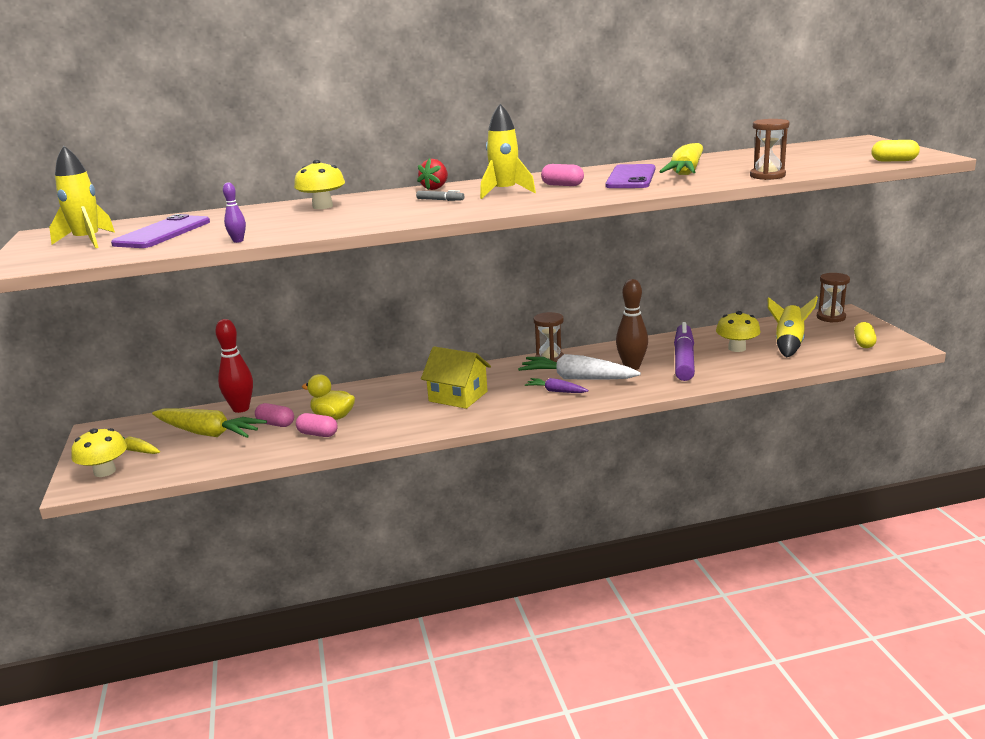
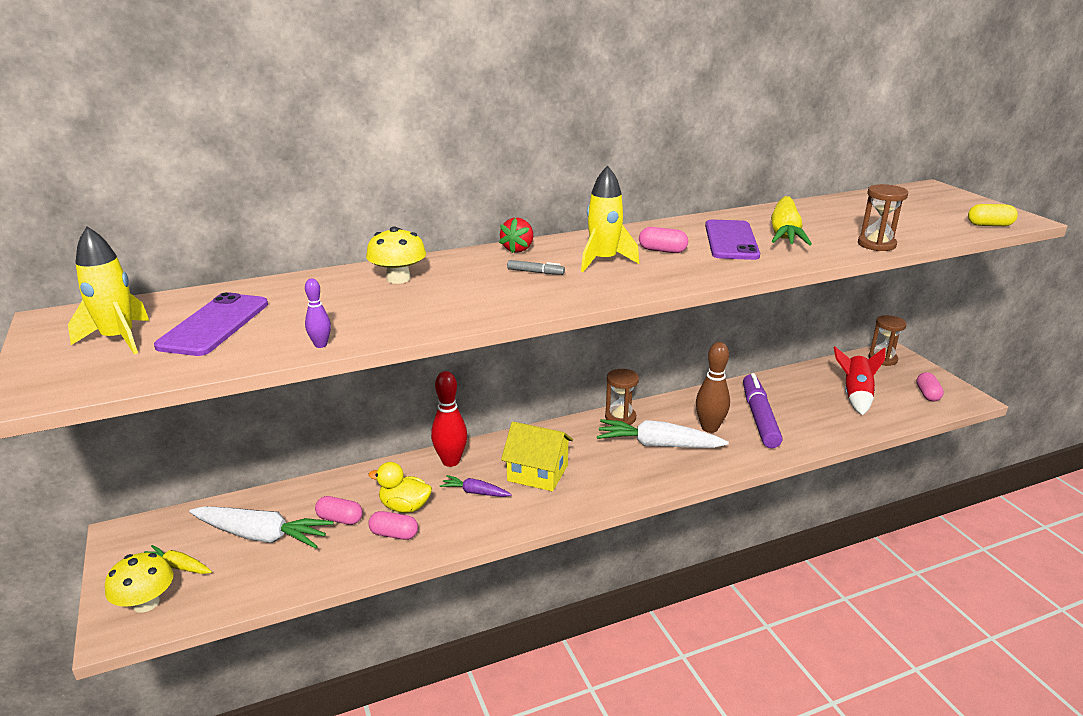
camera: 10 degrees left, 5 degrees up
yellow carrot [152,408,267,438] -> white carrot [189,506,334,549]
red bowling pin [215,319,253,413] -> red bowling pin moved to [431,371,467,467]
purple carrot [525,378,588,393] -> purple carrot moved to [440,475,512,497]
yellow mushroom [716,311,760,352] -> none
yellow rocket [768,296,818,357] -> red rocket [834,347,886,415]
yellow capsule [854,322,877,348] -> pink capsule [916,372,944,402]

